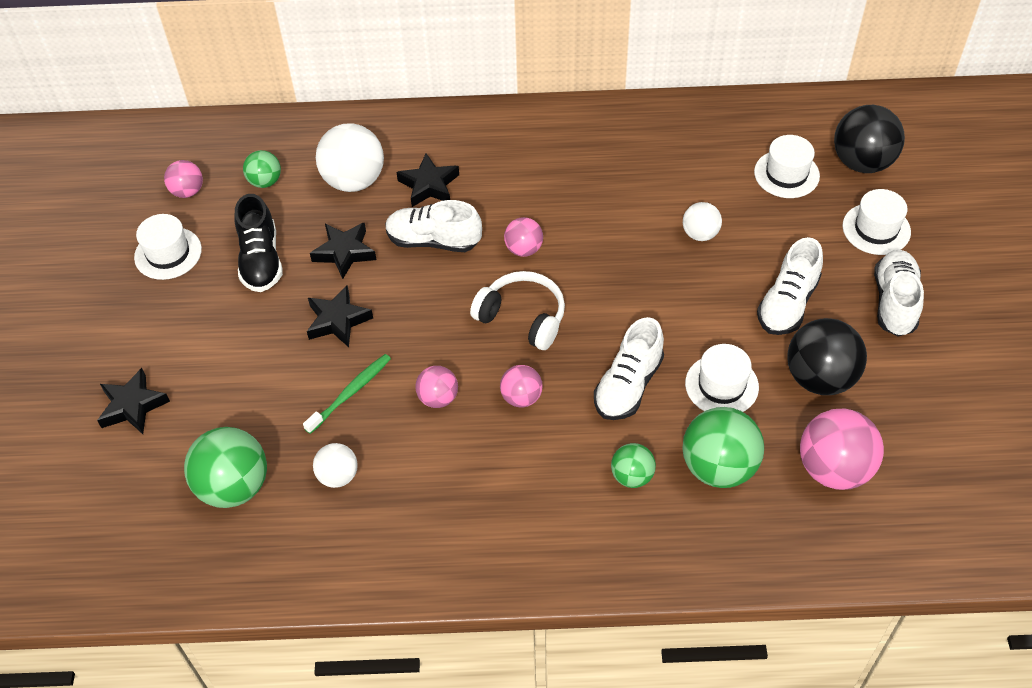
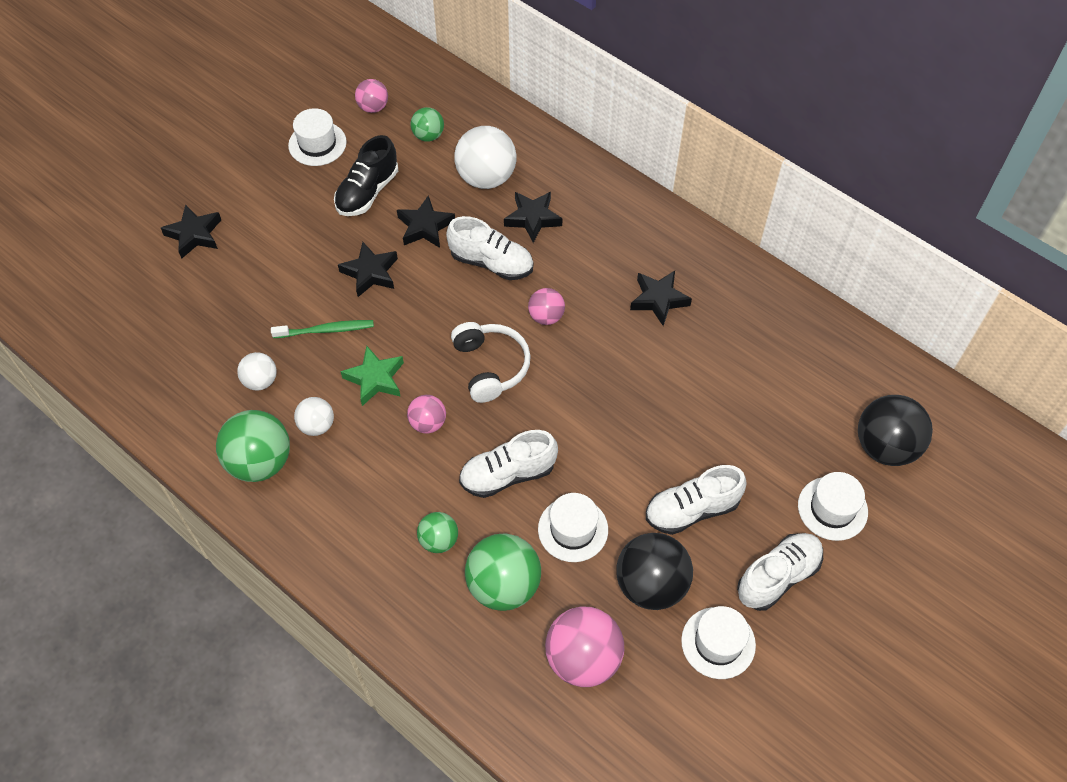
camera: 40 degrees right, 5 degrees up
green ball [184,427,267,508] -> green ball moved to [216,410,290,482]
white shoe [385,200,482,252] -> white shoe turned 150 degrees clockwise [446,216,533,280]
pink ball [415,366,458,408] -> green star [340,346,404,406]
white ball [683,202,722,241] -> white ball moved to [294,397,334,436]
white hat [754,135,820,198] -> white hat moved to [681,606,756,679]
none -> black star [630,271,692,326]

